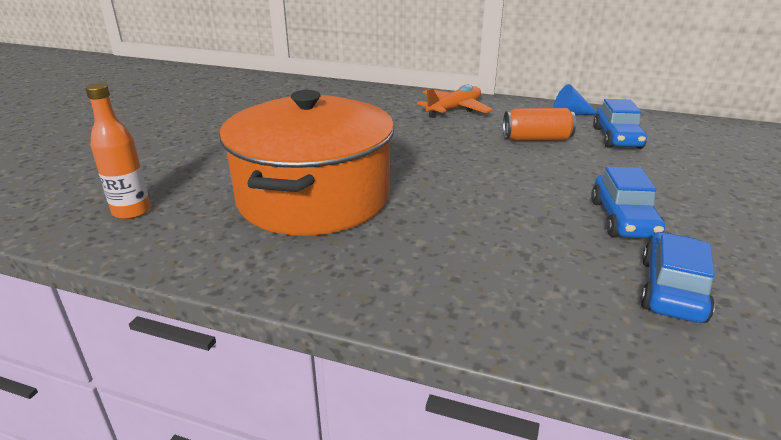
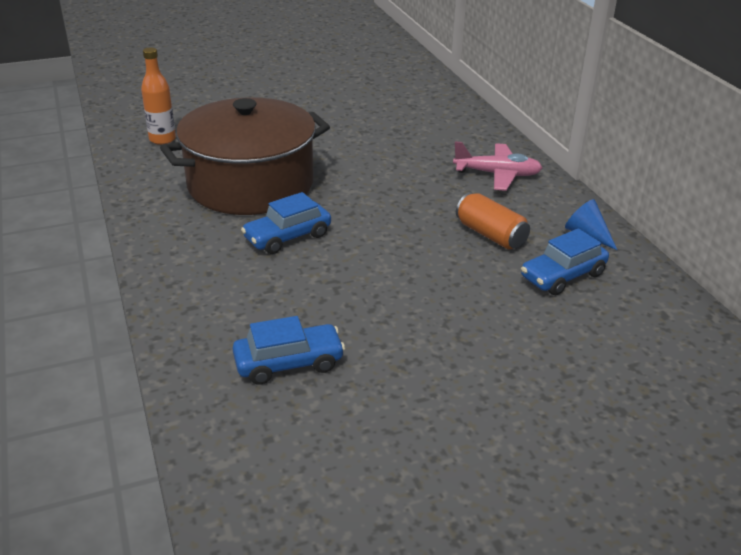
camera: 50 degrees right, 5 degrees up
orange pot [219,90,394,236] -> brown pot [160,98,330,215]
orange plane [417,85,493,118] -> pink plane [453,141,542,191]
blue car [591,166,665,239] -> blue car moved to [241,192,331,254]

